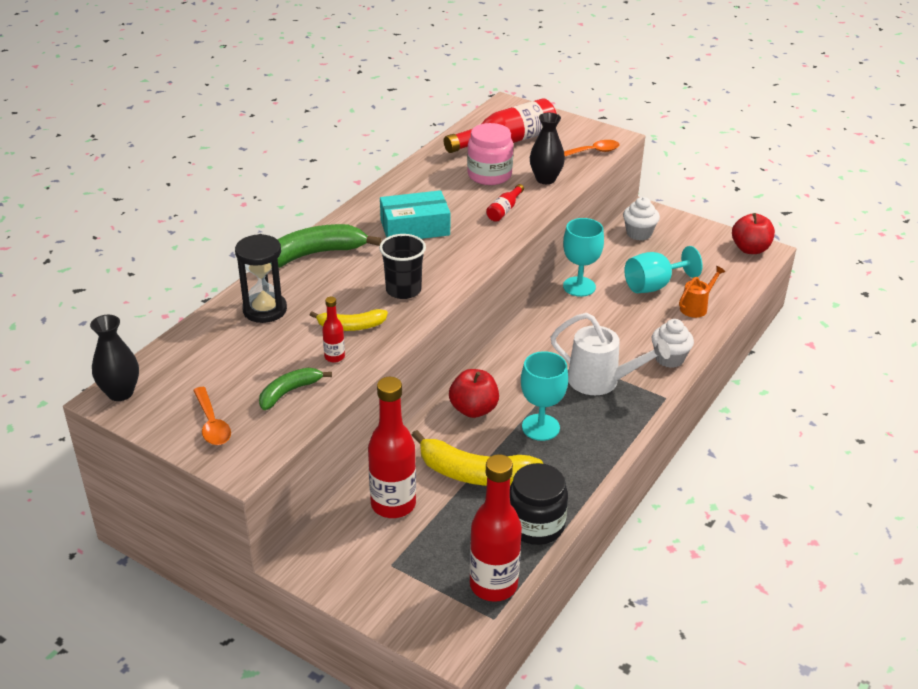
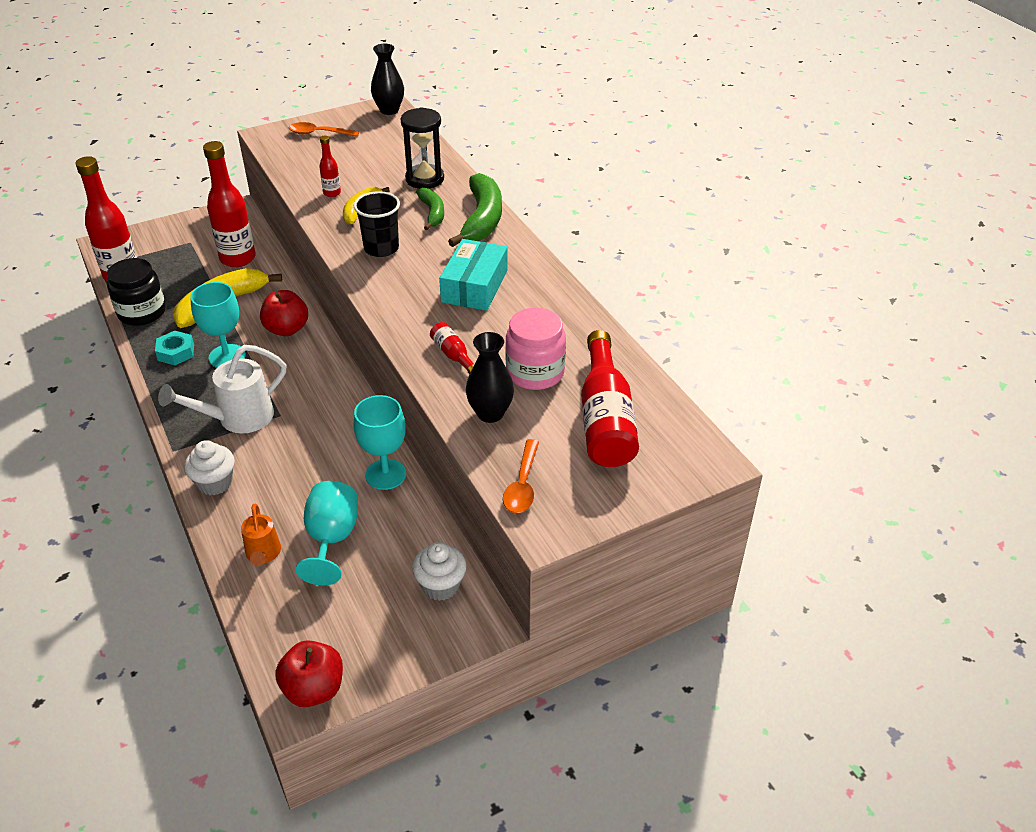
camera: 120 degrees right, 5 degrees up
green banana [259,368,332,410] -> green banana moved to [416,188,444,230]
none -> turquoise nut [155,331,194,365]

